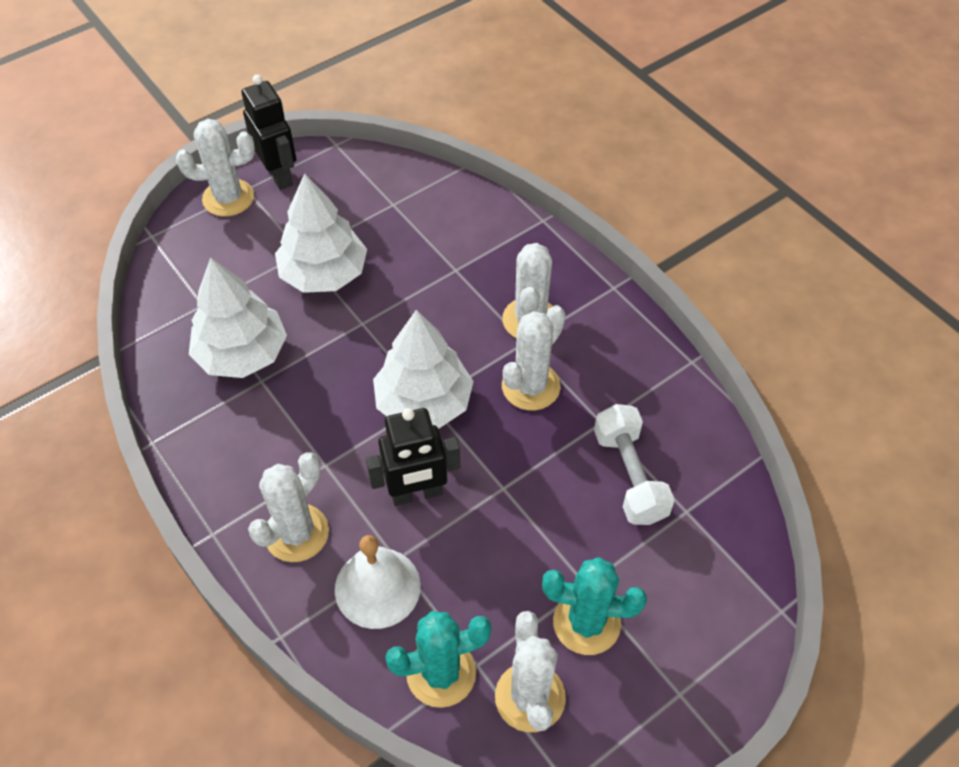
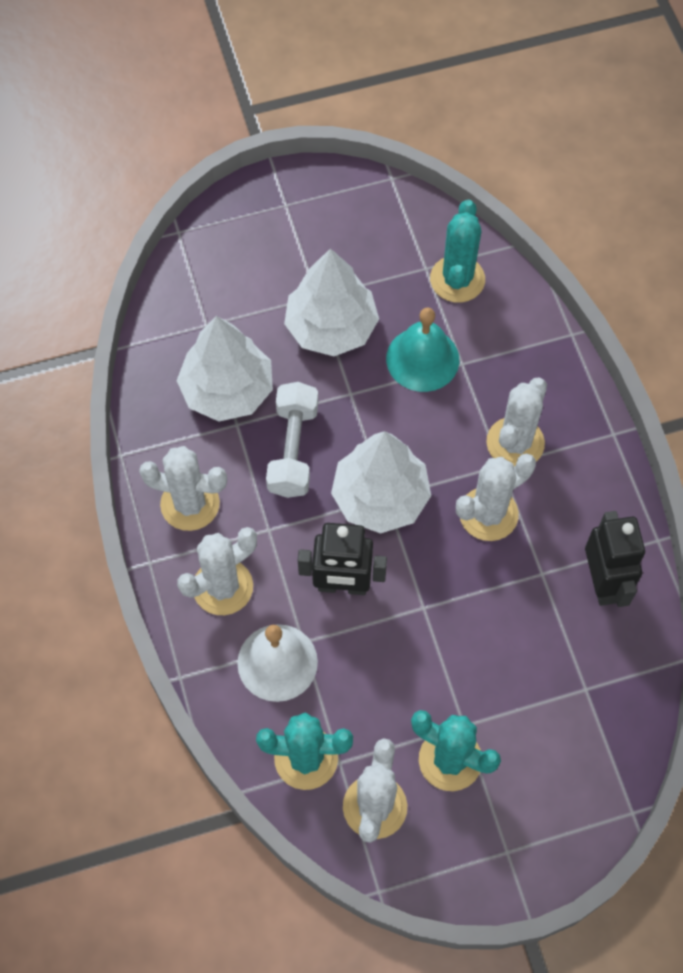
camera: 20 degrees right, 10 degrees up
white cactus [176,119,255,217] -> white cactus moved to [139,446,227,531]
black robot [241,75,296,190] -> black robot moved to [585,511,645,607]
white dumbbell [594,404,675,525] -> white dumbbell moved to [266,382,318,498]
none -> turquoise bell [386,308,459,392]
none -> turquoise cactus [430,200,485,303]

